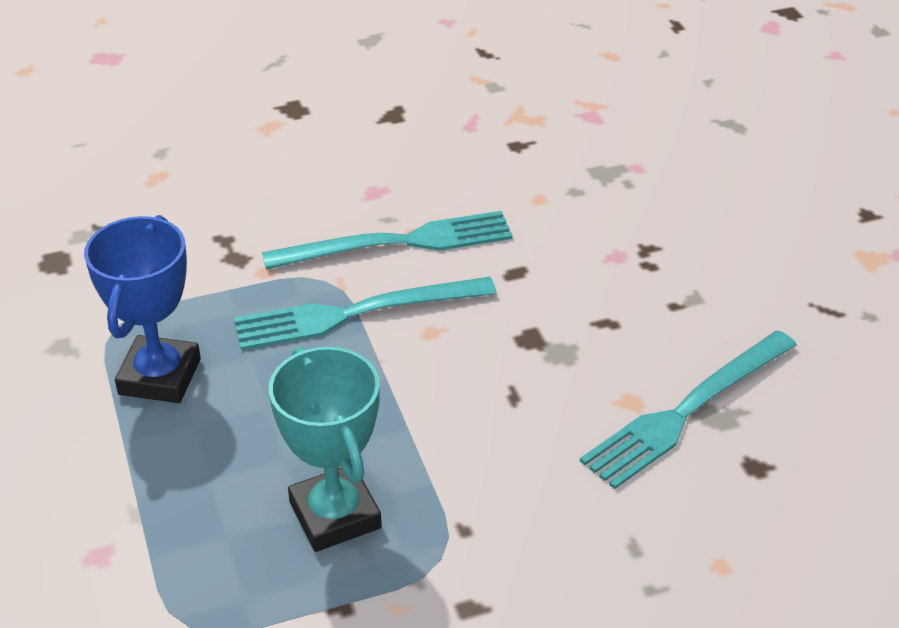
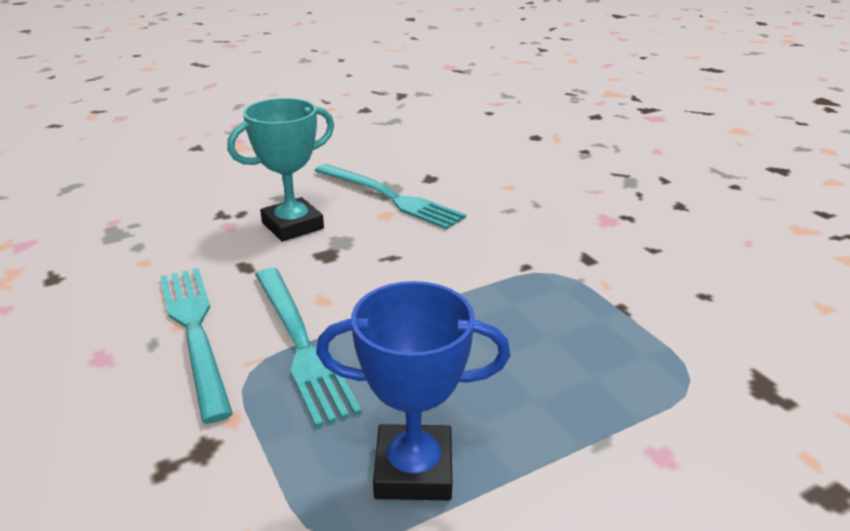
camera: 100 degrees left, 10 degrees down
turquoise trophy [269,347,382,552] -> turquoise trophy moved to [227,98,334,242]

